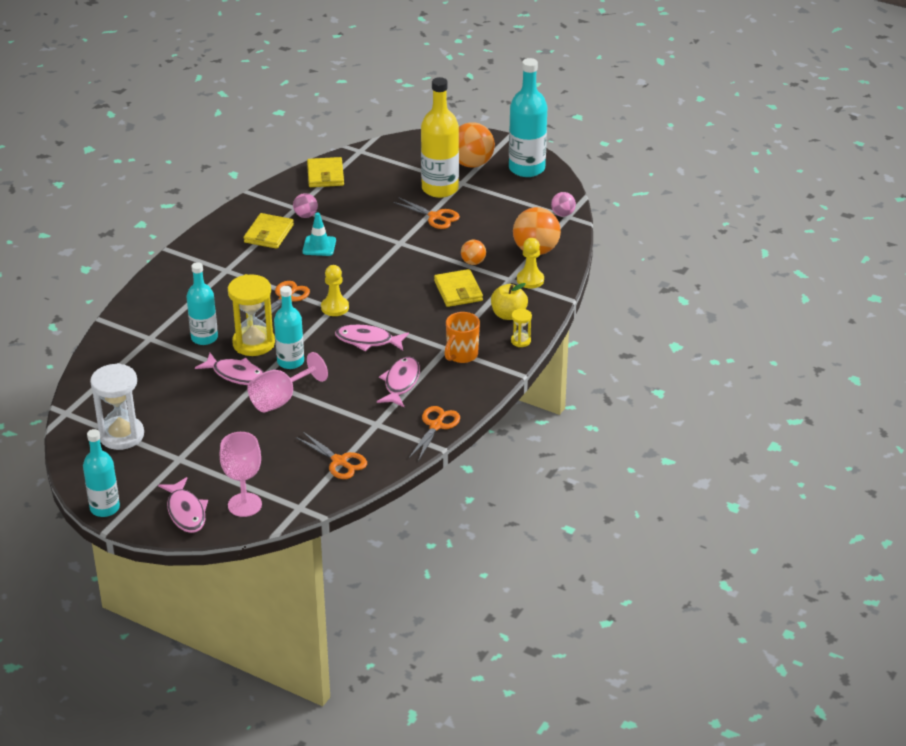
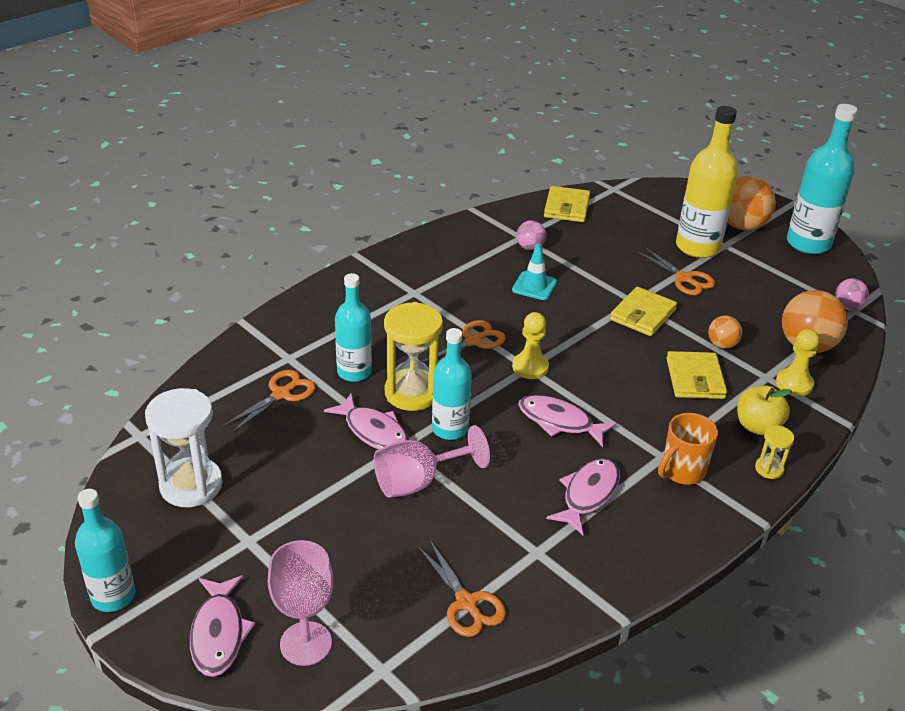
camera: 15 degrees right, 0 degrees up
yellow wallet [244,213,294,249] -> yellow wallet moved to [610,287,677,336]
orange scissors [409,406,460,461] -> orange scissors moved to [223,370,315,433]

